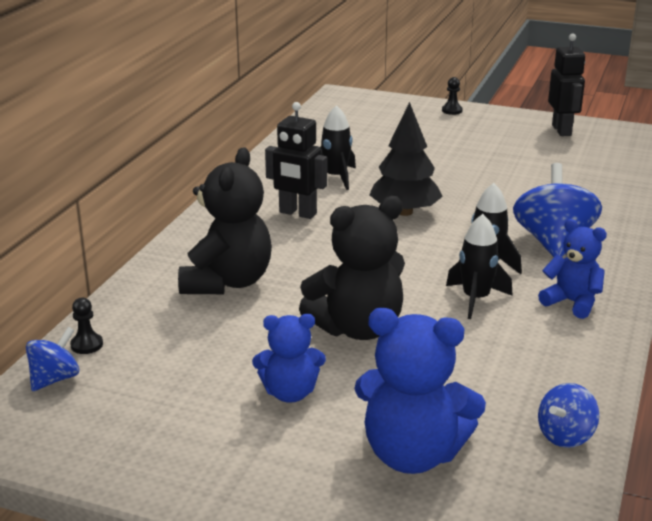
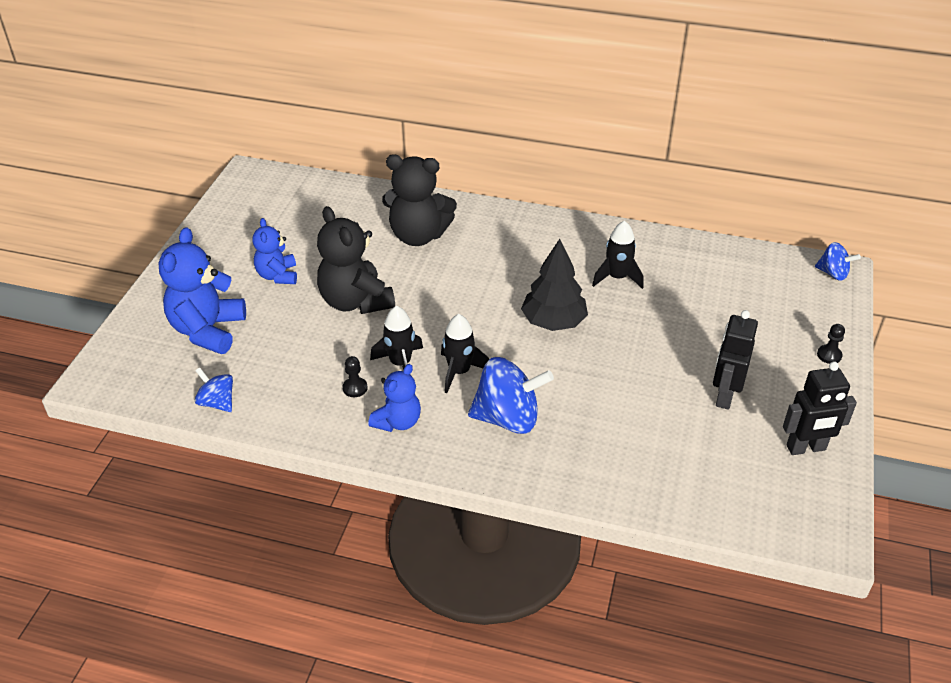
camera: 85 degrees right, 15 degrees up
blue spinning top [26,327,79,391] -> blue spinning top moved to [815,242,861,281]
black pawn [70,298,103,354] -> black pawn moved to [342,356,368,397]
black robot [265,102,327,219] -> black robot moved to [713,310,758,410]

